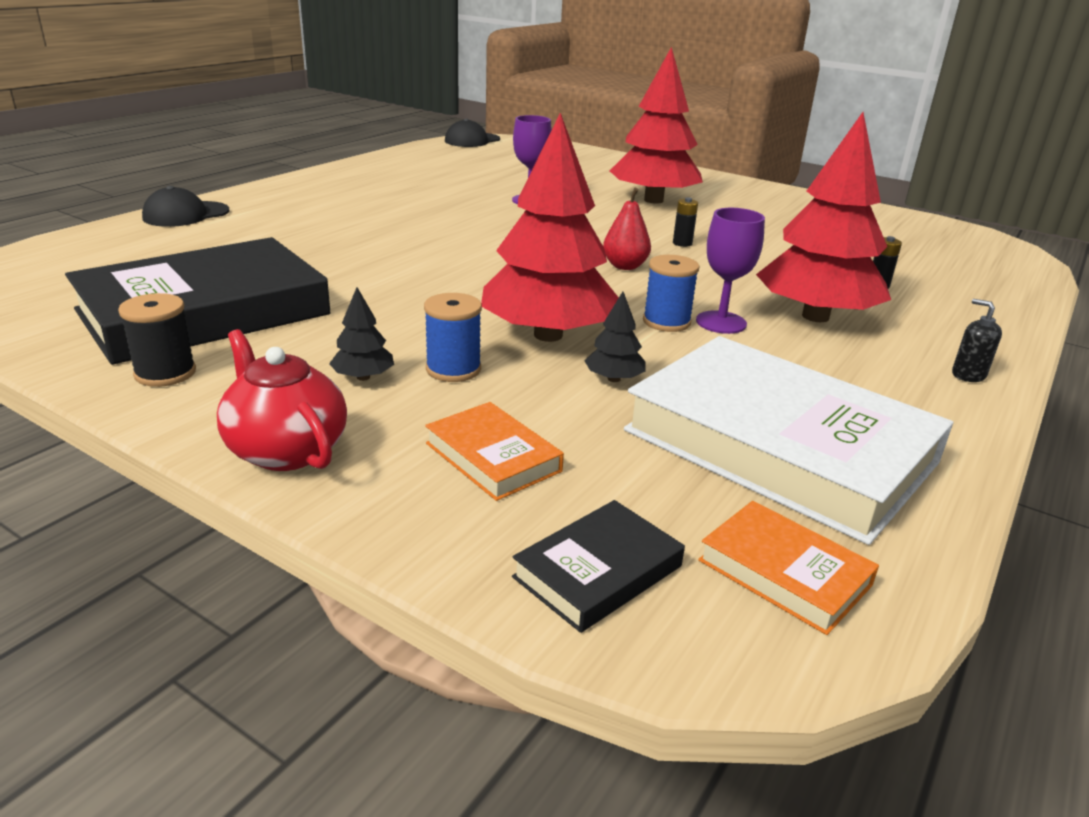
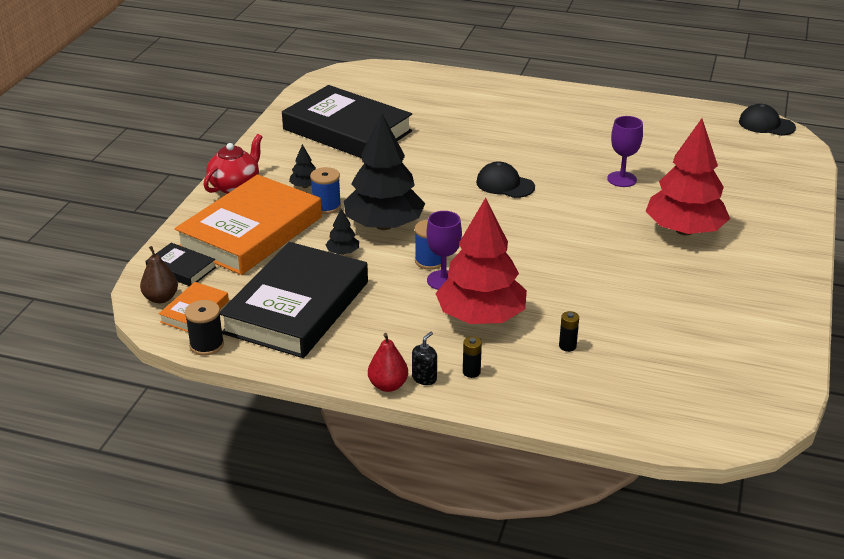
camera: 75 degrees right, 5 degrees up
black spool [118,293,196,387] -> black spool moved to [185,300,224,356]
black cap [142,186,229,227] -> black cap moved to [476,161,535,198]
orange book [425,402,564,501] -> orange book [174,175,322,275], size x2.26
red tree [481,113,619,342] -> black tree [344,114,425,230]
red pear [603,188,651,270] -> red pear moved to [368,333,408,392]
white book [624,336,953,545] -> black book [220,242,368,358]
black battery [673,197,698,247] -> black battery moved to [463,336,482,378]
none -> brown pear [140,246,178,303]

